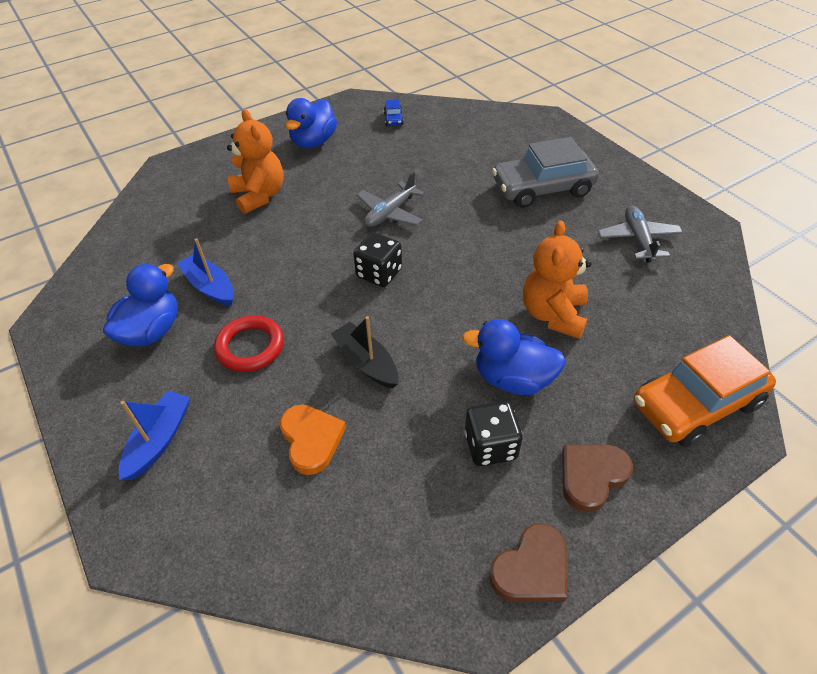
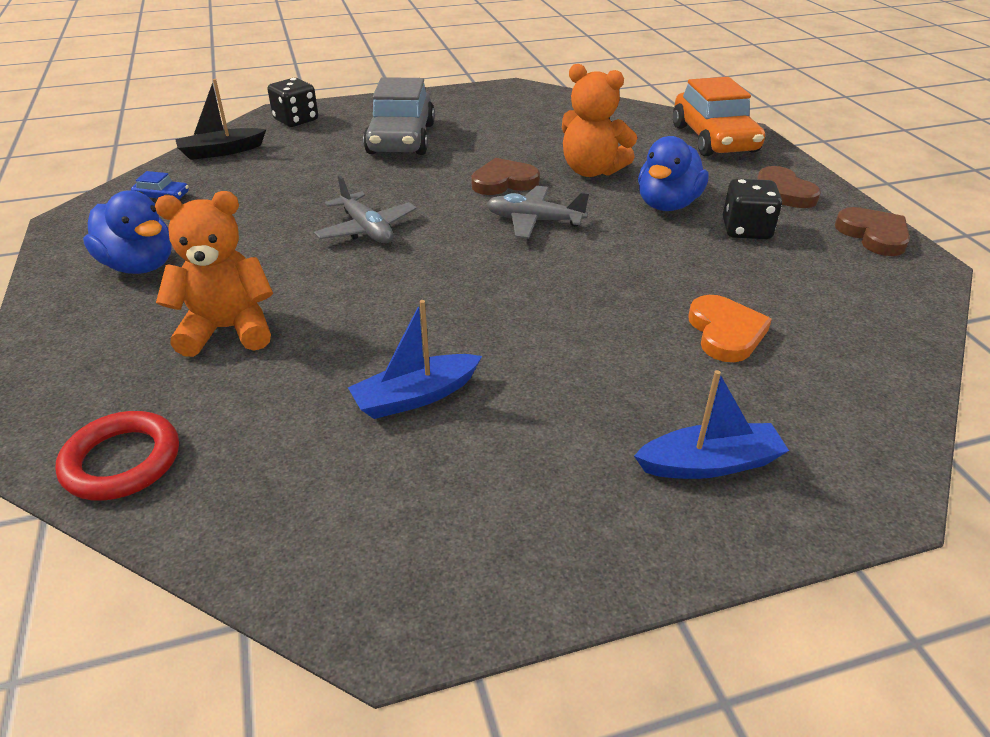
camera: 75 degrees left, 10 degrees down
blue duck [103,264,178,347] -> none
blue boat [119,391,190,480] -> blue boat turned 135 degrees clockwise [634,370,789,479]
red ring [214,315,284,372] -> red ring moved to [55,411,179,501]
orange heart [280,404,346,475] -> orange heart turned 90 degrees clockwise [688,295,772,362]
black boat [330,316,398,388] -> black boat moved to [175,79,267,160]
black dice [353,232,402,287] -> black dice moved to [267,78,318,127]
grey plane [598,206,683,263] -> grey plane moved to [486,186,589,239]
none -> brown heart [471,158,540,195]

